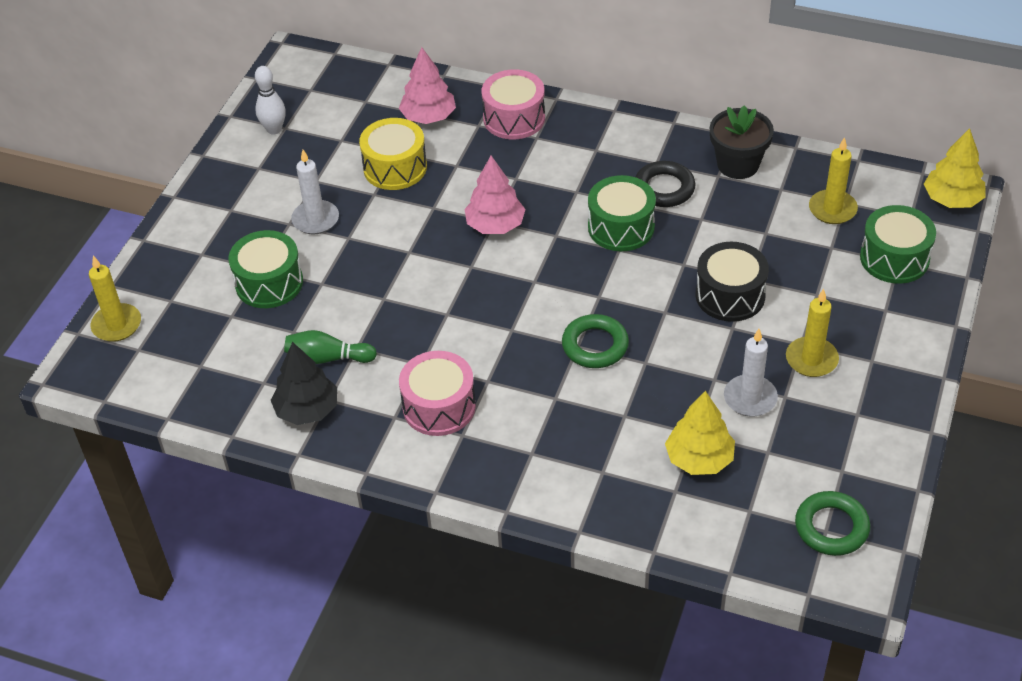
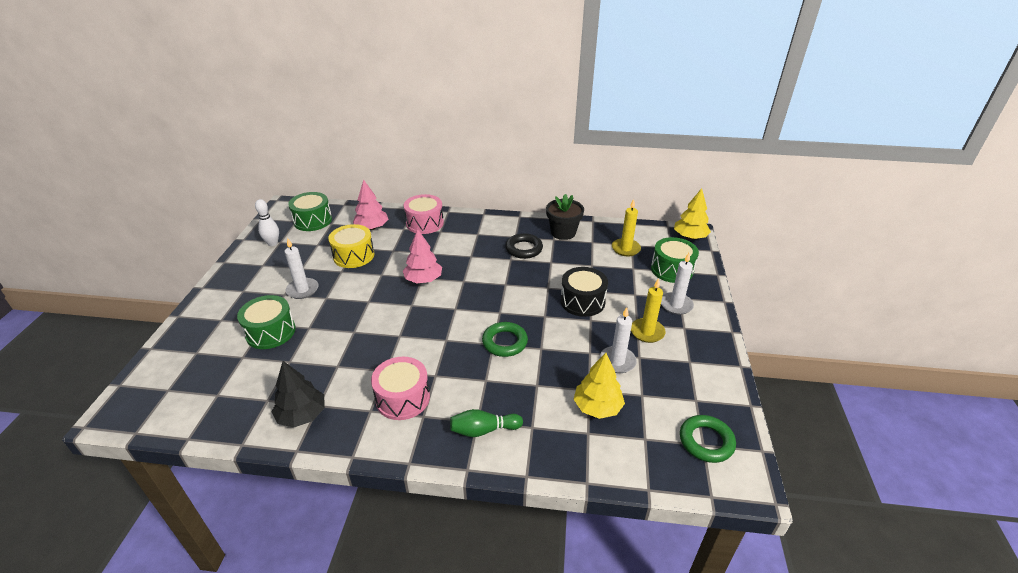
camera: 15 degrees left, 10 degrees down
yellow candle [89,256,141,342] -> none
green bowling pin [284,330,377,364] -> green bowling pin moved to [450,409,523,437]
green drum [588,175,656,251] -> green drum moved to [288,192,332,231]
none -> white candle [661,253,694,315]

